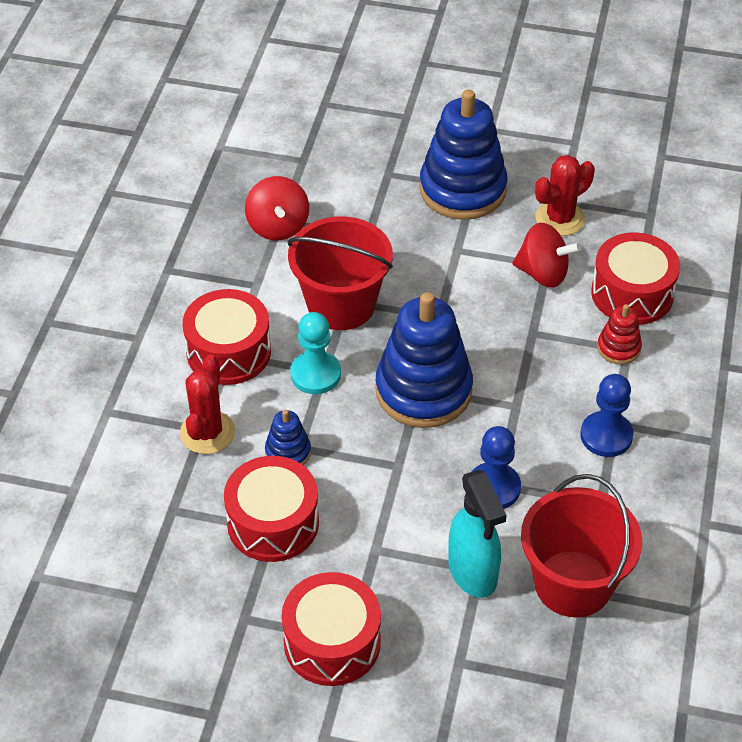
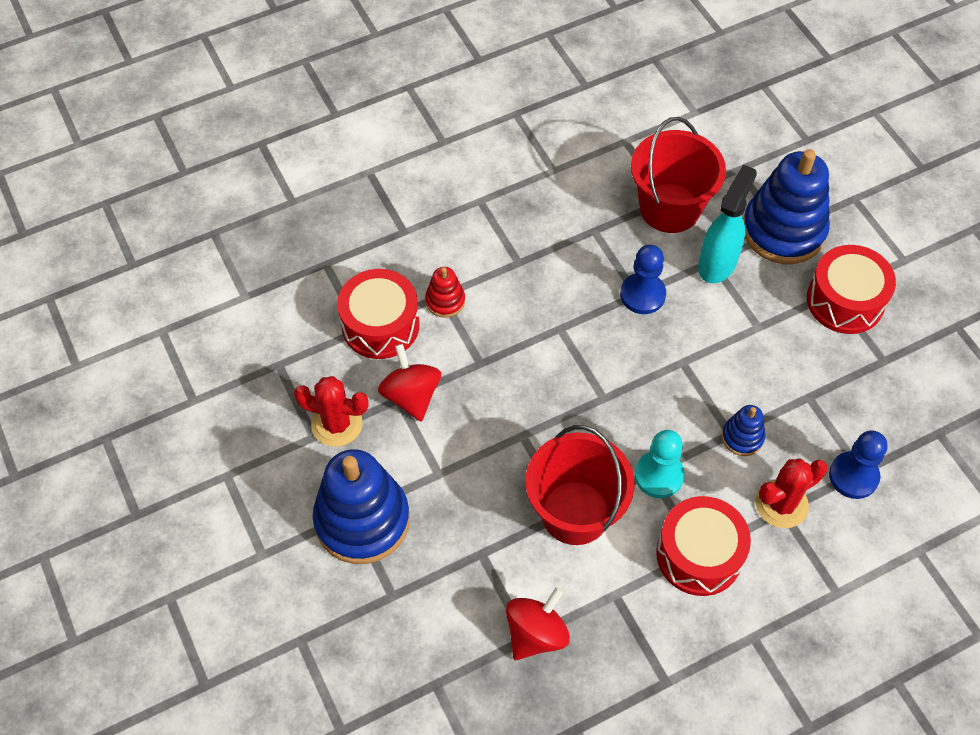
camera: 130 degrees left, 10 degrees up
red drum [224,456,319,562] -> none
blue stacking toy [375,292,473,428] -> blue stacking toy moved to [743,149,830,264]
blue pawn [580,374,633,457] -> blue pawn moved to [829,430,887,499]

